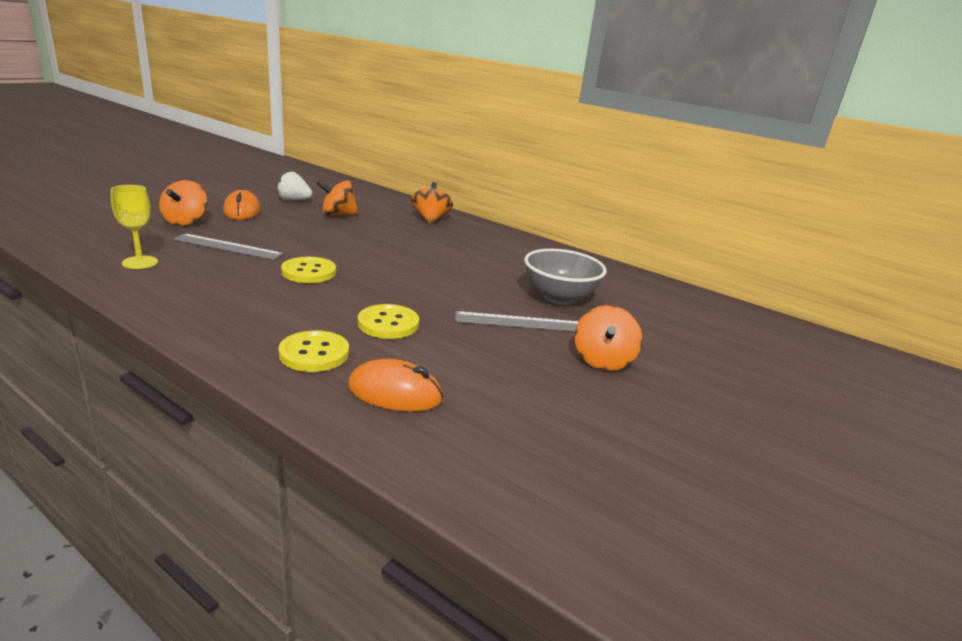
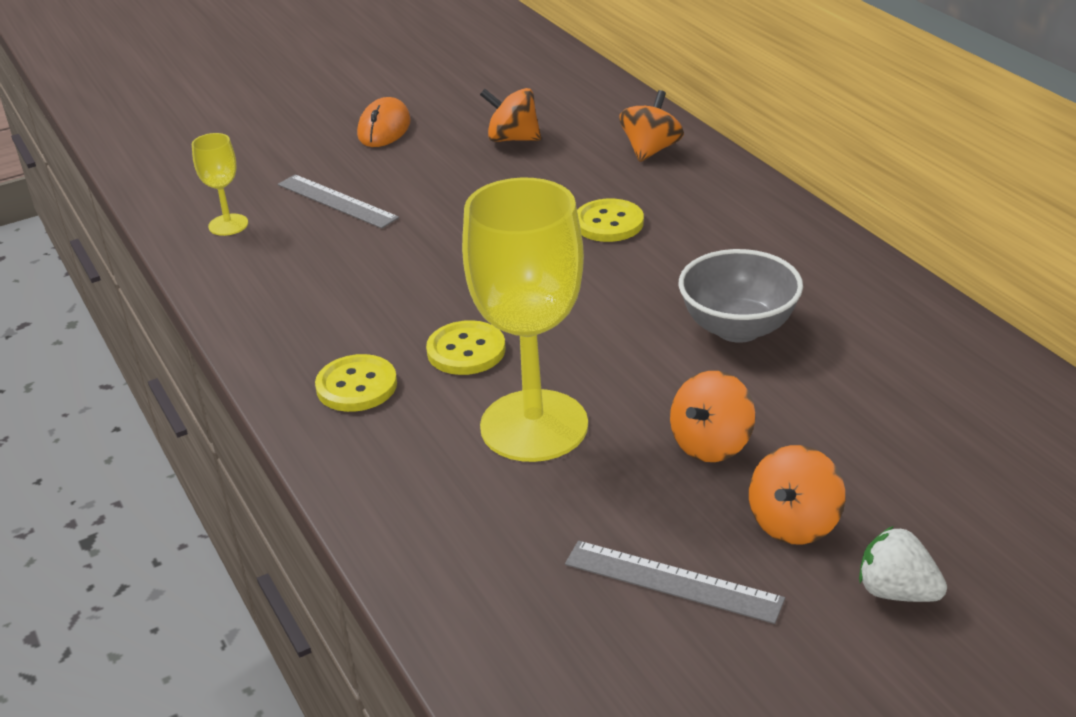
camera: 30 degrees right, 10 degrees up
orange spinning top [159,180,207,226] -> orange spinning top moved to [749,445,845,544]
white strawberry [277,171,313,201] -> white strawberry moved to [859,526,947,602]
yellow button [281,257,336,283] -> yellow button moved to [577,199,644,242]
orange mouse [348,359,443,412] -> none
grey ruler [455,311,579,332] -> grey ruler moved to [565,541,785,624]
none -> yellow goblet [462,178,588,462]

